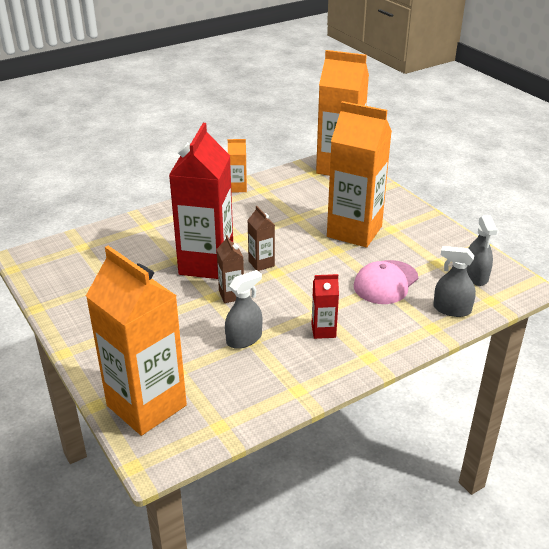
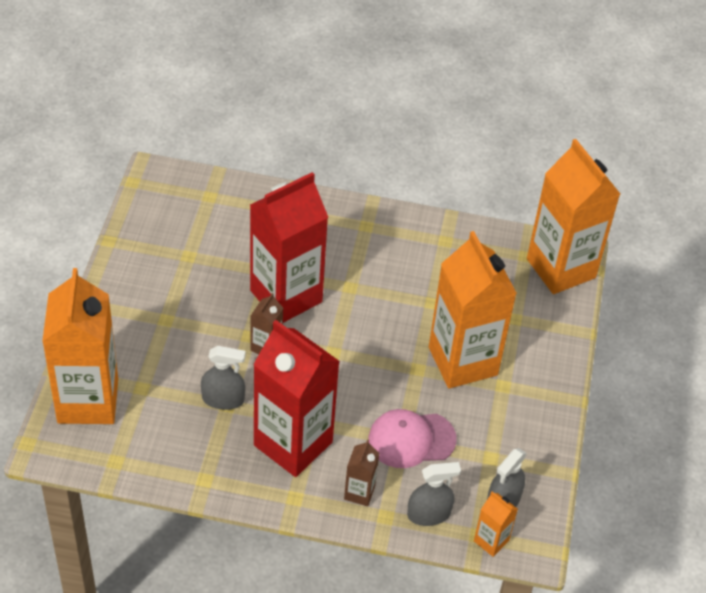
camera: 40 degrees right, 15 degrees up
orange carton [228,139,247,192] -> orange carton moved to [474,491,518,557]
brown carton [247,206,275,271] -> brown carton moved to [344,440,379,506]
red carton [312,274,339,339] -> red carton [253,320,340,477], size x2.29
grey spray bottle [433,246,476,317] -> grey spray bottle turned 105 degrees clockwise [407,462,461,526]

